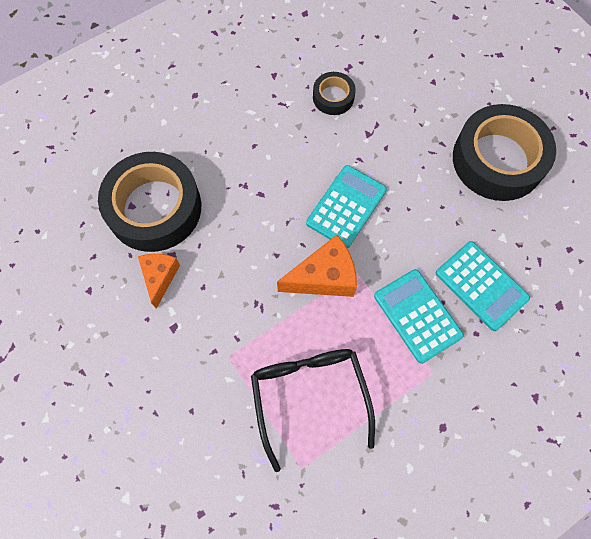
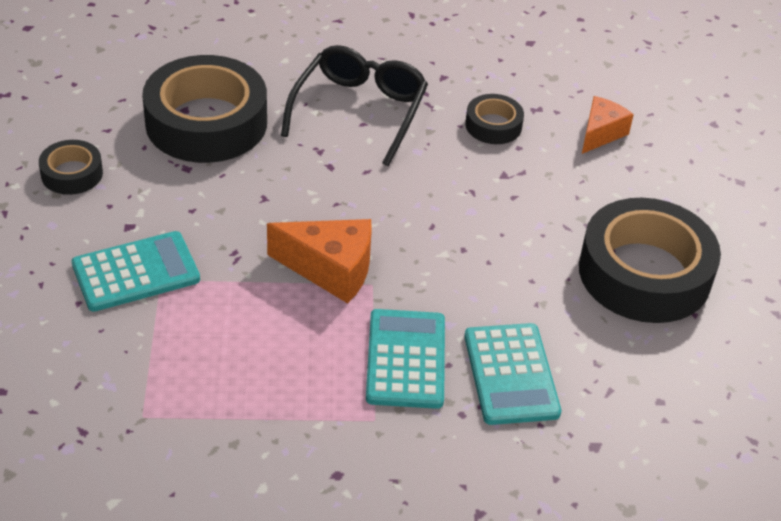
camera: 30 degrees right, 25 degrees down
orange cheese [138,254,180,309] -> orange cheese moved to [582,96,634,154]
black glasses [251,349,375,472] -> black glasses moved to [281,45,428,166]
turquoise calculator [306,165,387,248] -> turquoise calculator moved to [71,231,200,312]
none -> black tape [39,140,103,195]

